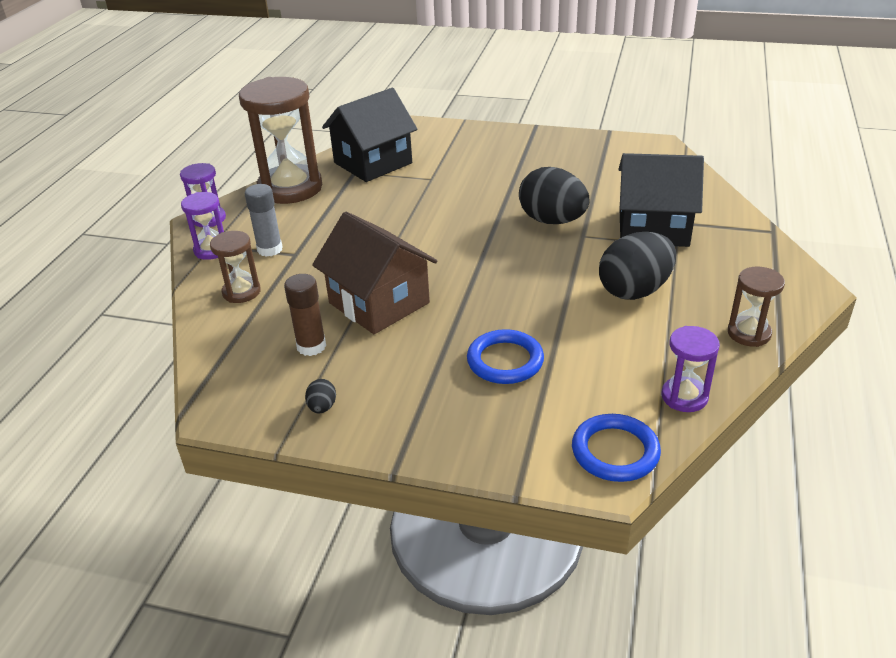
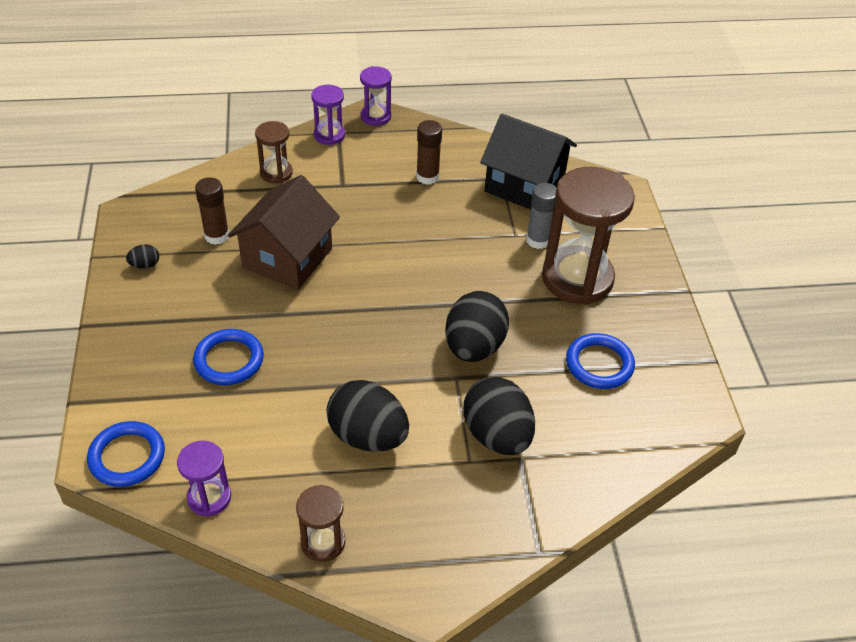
camera: 65 degrees right, 10 degrees up
brown hourglass [239,77,322,204] -> brown hourglass moved to [542,167,635,305]
grey glue stick [245,184,283,257] -> grey glue stick moved to [526,183,557,249]
black house [619,153,704,247] -> black egg [463,377,535,455]
none -> brown glue stick [416,120,442,185]
none -> blue ring [566,333,635,389]

